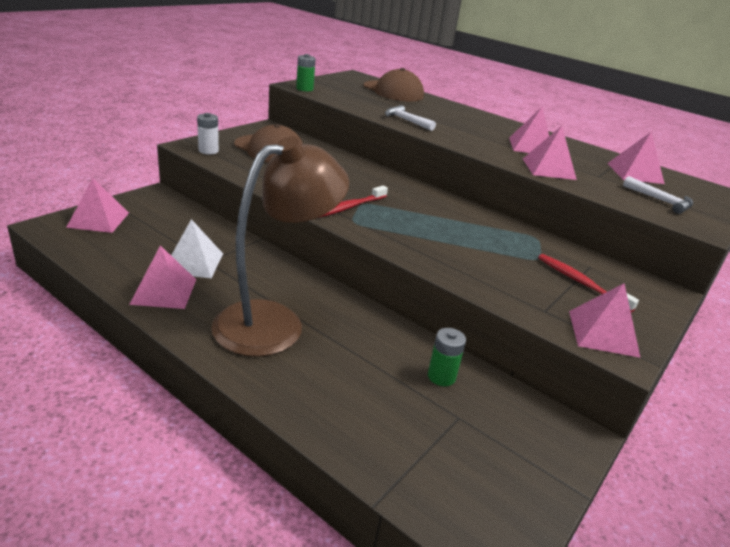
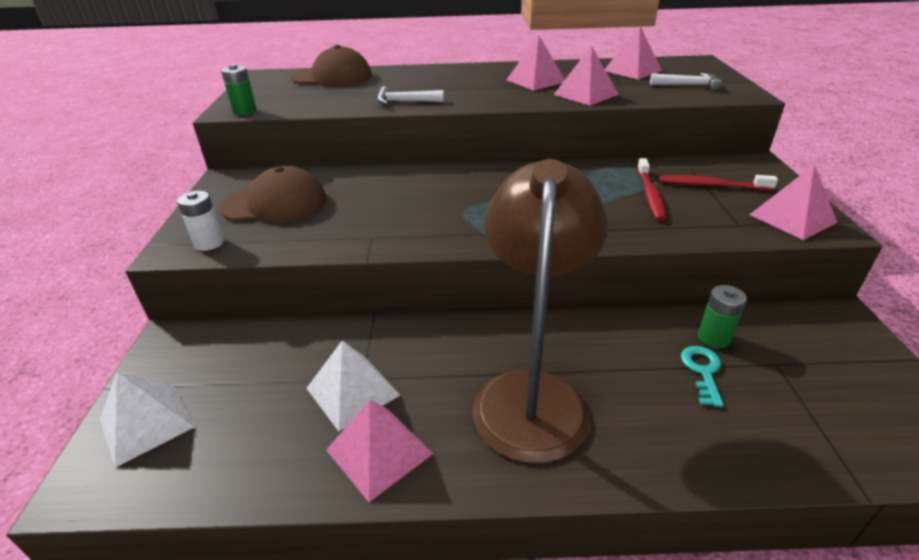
camera: 35 degrees left, 5 degrees up
pink pyramid [66,178,129,233] -> white pyramid [100,372,194,468]
red toothbrush [318,185,388,218] -> red toothbrush moved to [637,158,666,221]
none -> turquoise key [681,346,724,407]

